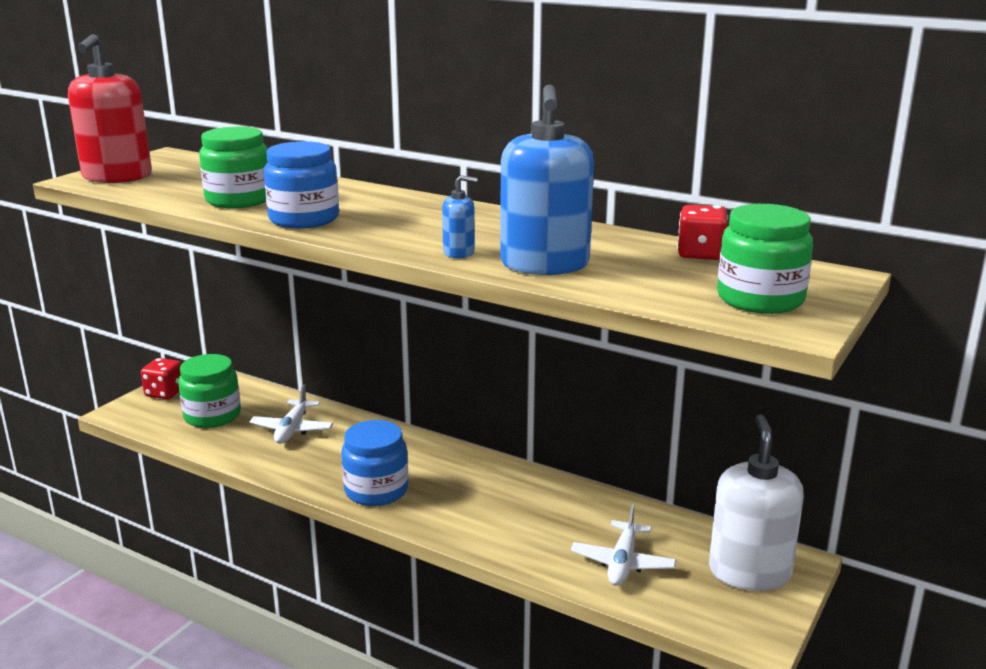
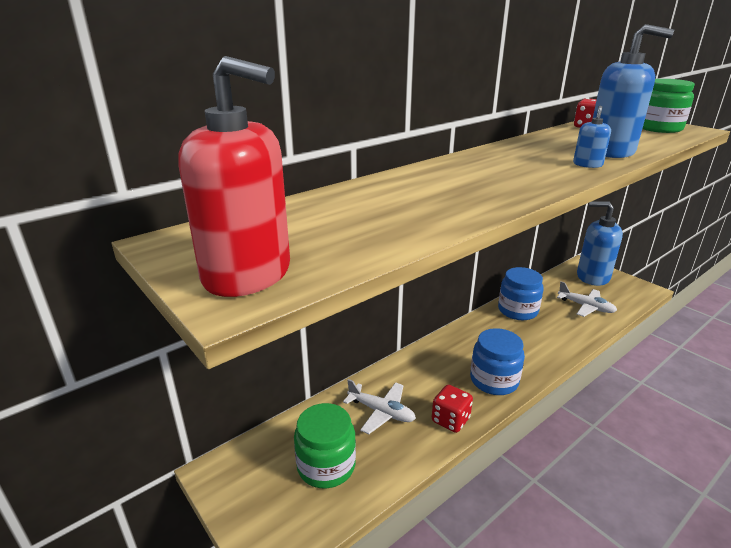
camera: 70 degrees left, 5 degrees up
red dice [141,358,182,399] -> red dice moved to [432,385,473,433]
green jar [199,126,268,208] -> none
blue jar [264,141,339,229] -> blue jar moved to [498,267,543,320]
white soap dispenser [709,414,804,591] -> blue soap dispenser [577,201,623,286]

